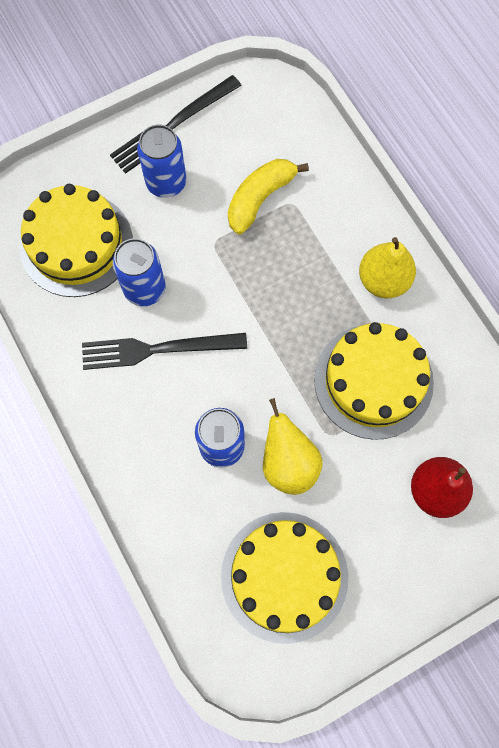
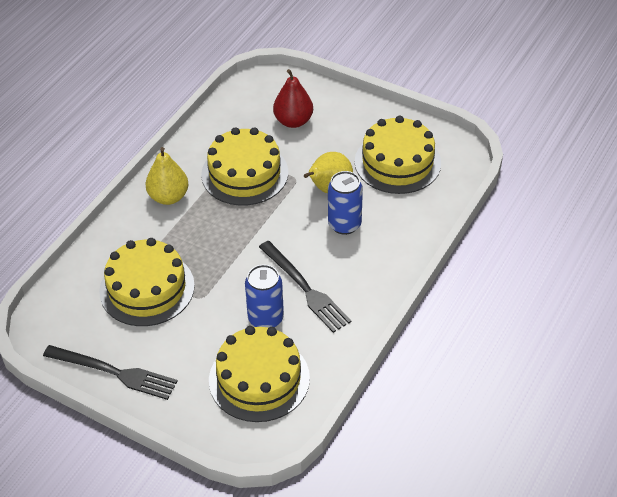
camera: 120 degrees left, 25 degrees down
blue can [137,125,186,198] -> none
yellow banana [228,159,309,235] -> yellow cake [99,238,195,326]

